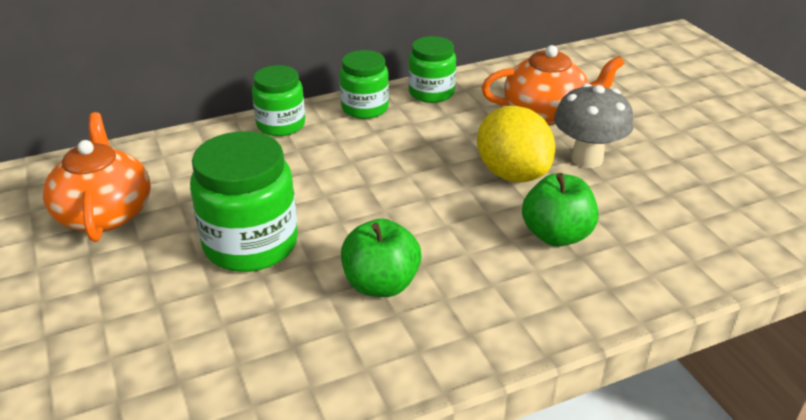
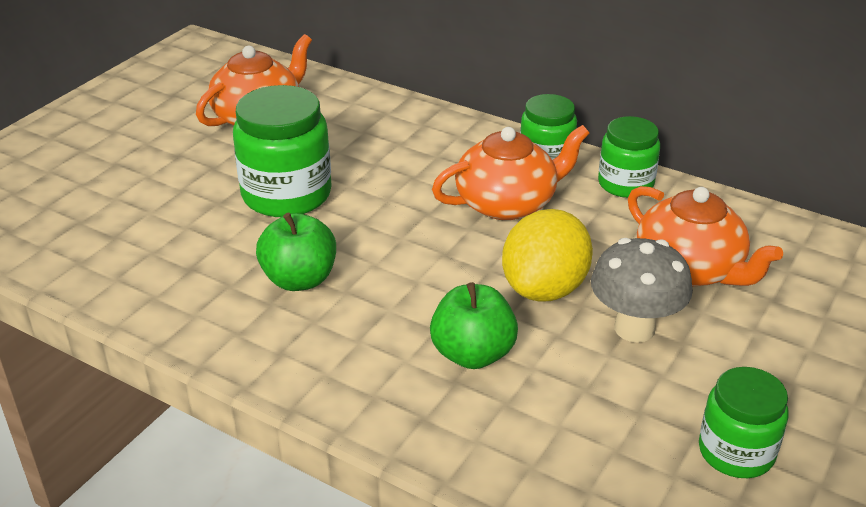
camera: 55 degrees right, 0 degrees up
green jar [252,65,305,136] -> green jar moved to [699,367,789,478]
none -> orange teapot [432,125,590,220]

